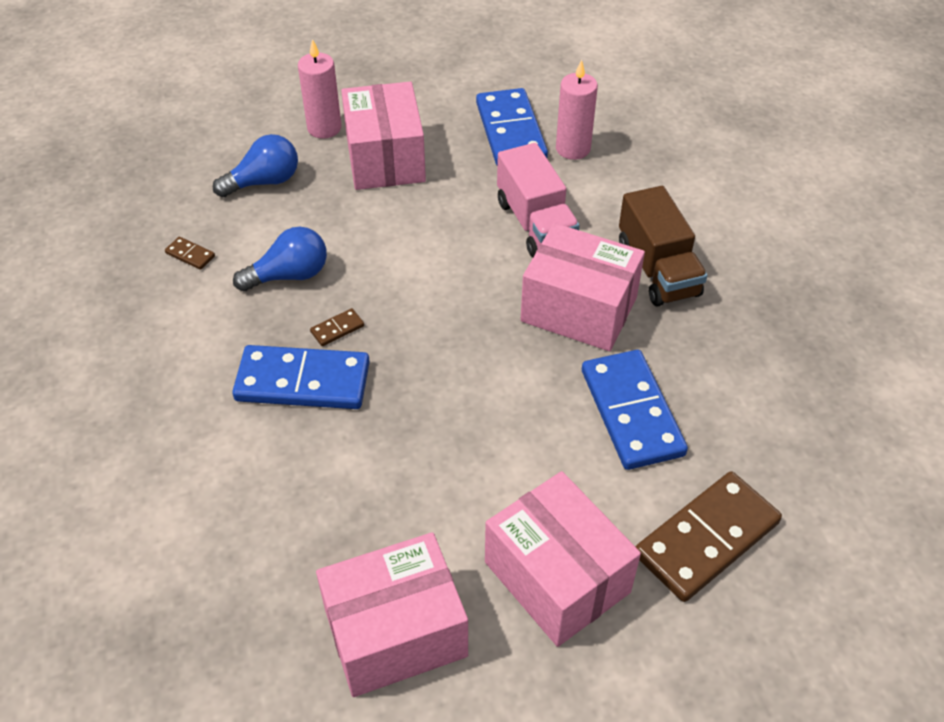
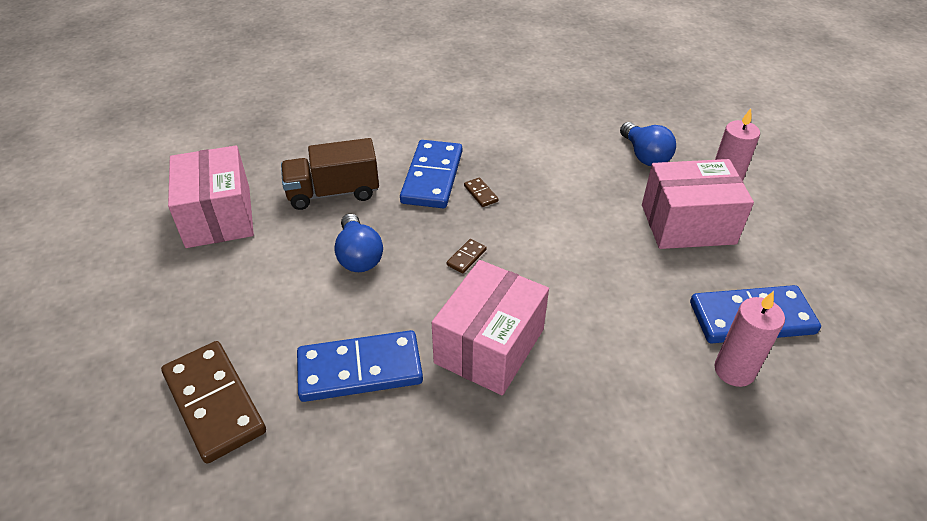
camera: 95 degrees right, 5 degrees down
brown domino [165,237,215,270] -> brown domino moved to [446,239,487,273]
blue light bulb [233,227,327,291] -> blue light bulb moved to [334,214,383,272]
pink box [485,471,641,647] -> none
pink truck [497,143,580,258] -> none
brown truck [619,186,708,307] -> brown truck moved to [281,138,379,210]

